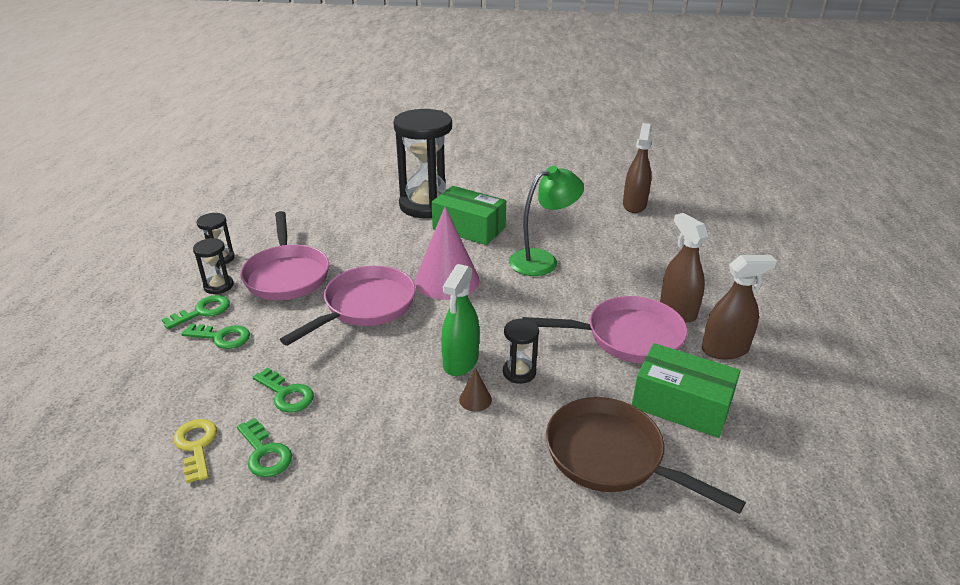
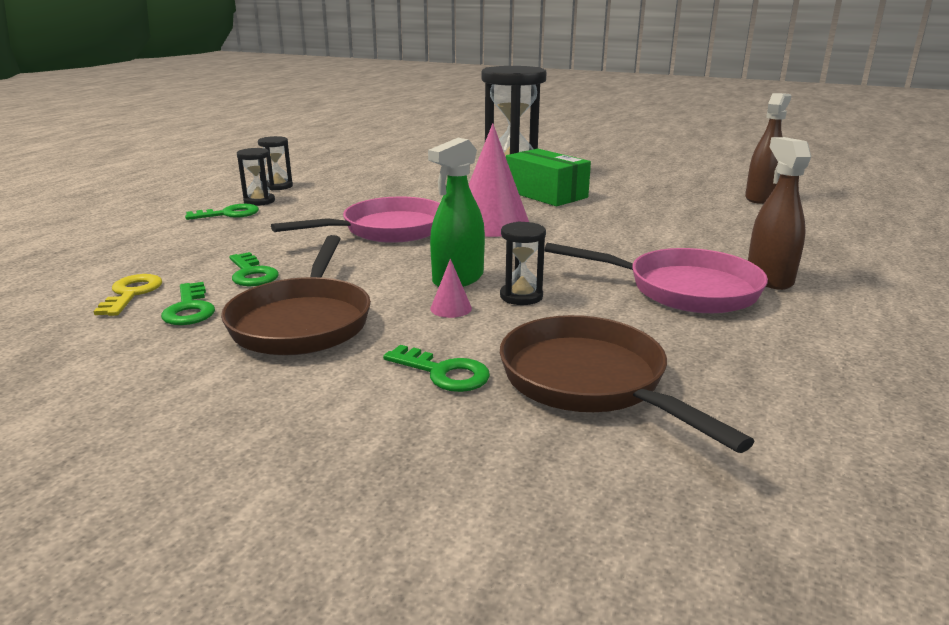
camera: 20 degrees right, 10 degrees down
green key [181,324,250,349] -> green key moved to [383,345,490,392]
pink pan [240,211,329,300] -> none
brown cone [459,368,492,412] -> pink cone [430,259,472,318]
green lamp [509,166,584,276] -> none
green box [632,343,741,438] -> none
brown spray bottle [702,255,777,359] -> none
none -> brown pan [221,235,371,355]

